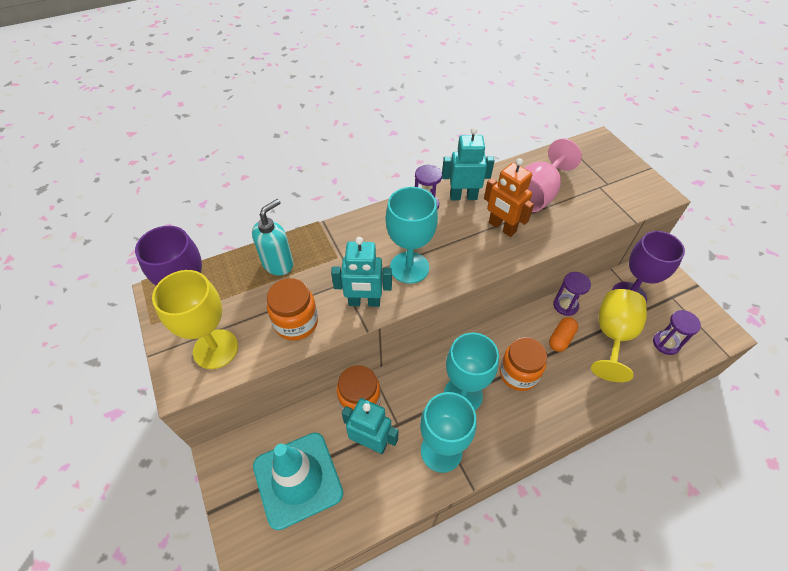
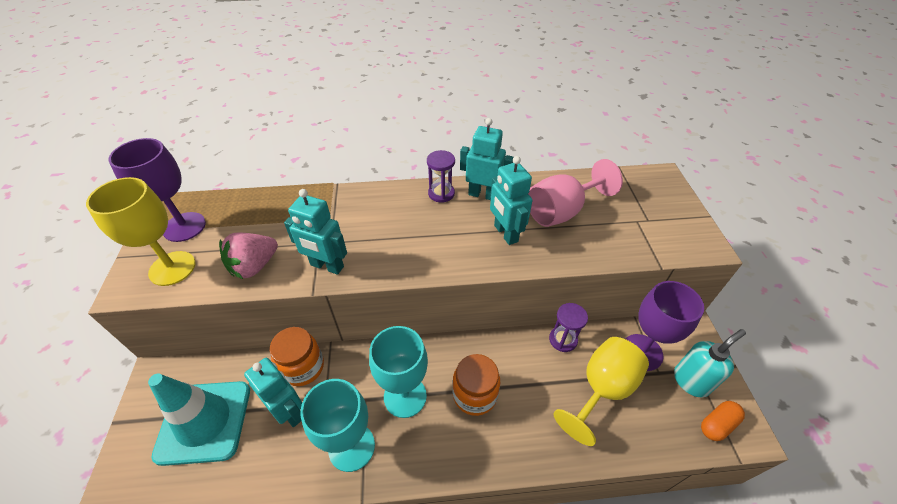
camera: 20 degrees right, 5 degrees down
turquoise soap dispenser [252,199,294,275] -> turquoise soap dispenser moved to [674,329,746,397]
orange jar [267,278,318,341] -> pink strawberry [219,232,278,280]
turquoise goblet [386,187,438,284] -> none
orange robot [484,158,534,237] -> turquoise robot [490,156,532,245]
orange capsule [549,317,578,352] -> orange capsule moved to [701,401,745,441]
purple hourglass [653,310,701,355] -> none

